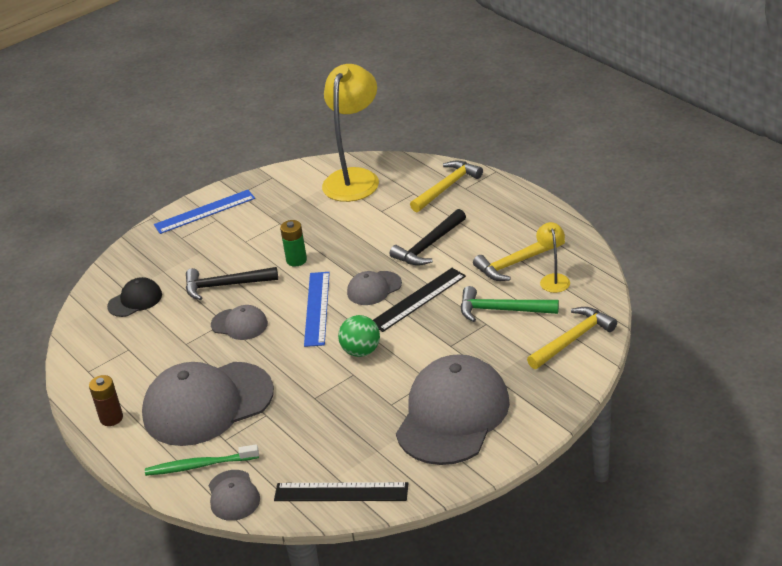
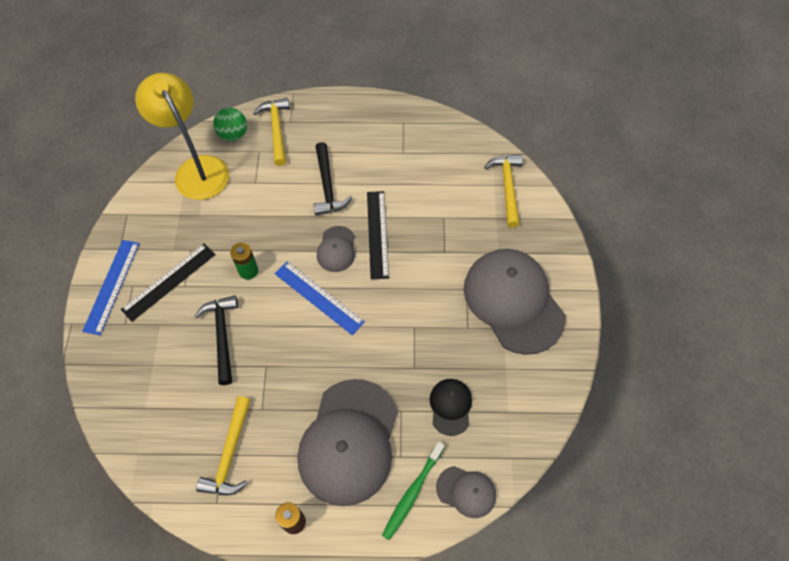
camera: 55 degrees left, 25 degrees up
black cap [107,277,162,317] -> black cap moved to [430,379,472,436]
black hammer [186,267,278,300] -> black hammer turned 135 degrees clockwise [195,296,238,385]
grey cap [211,305,268,340] -> none
black ruler [274,482,408,501] -> black ruler moved to [121,244,215,322]
green ball [338,315,380,357] -> green ball moved to [213,108,247,141]
green hammer [461,286,559,322] -> none
yellow hammer [473,239,565,281] -> yellow hammer moved to [196,396,250,495]
yellow lamp [536,222,570,293] -> none

